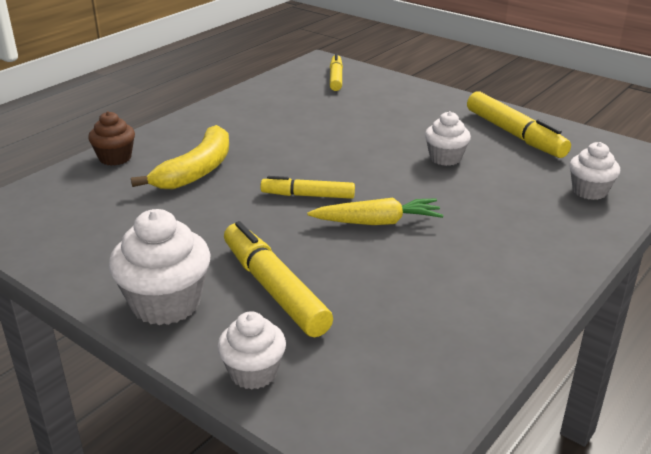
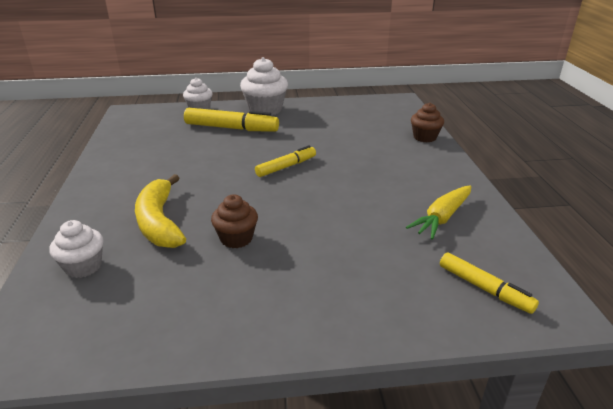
camera: 135 degrees right, 0 degrees up
yellow banana [131,125,229,189] -> yellow banana moved to [135,174,186,248]
yellow carrot [307,198,443,225] -> yellow carrot moved to [406,185,471,240]
white cupcake [425,111,471,166] -> brown cupcake [211,194,258,248]
yellow marker [467,91,571,158] -> none

